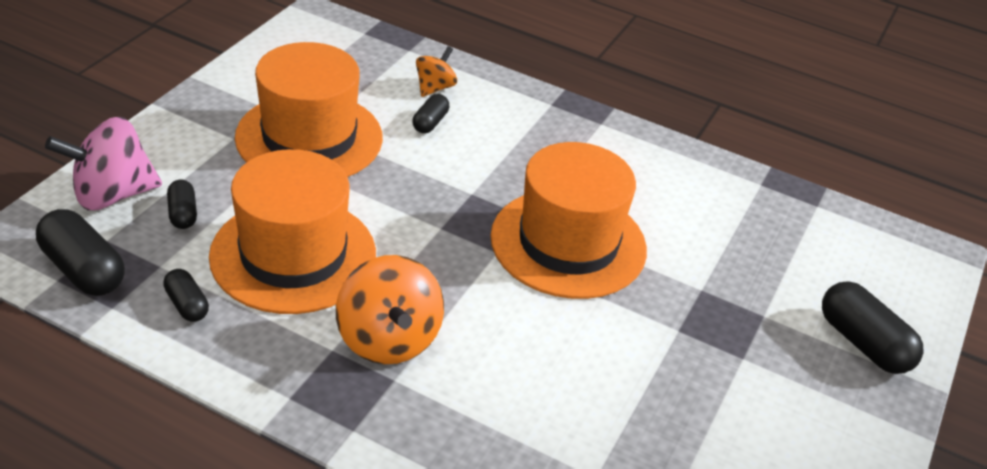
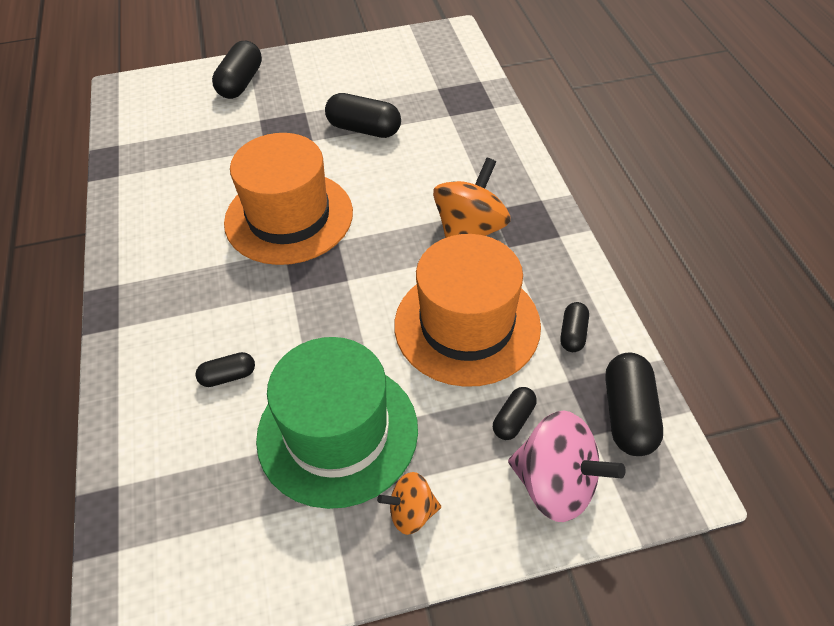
camera: 125 degrees left, 10 degrees up
orange hat [235,42,383,177] -> green hat [256,337,418,509]
orange spinning top [416,46,457,97] -> orange spinning top moved to [377,472,441,535]
none -> black capsule [325,93,401,138]

